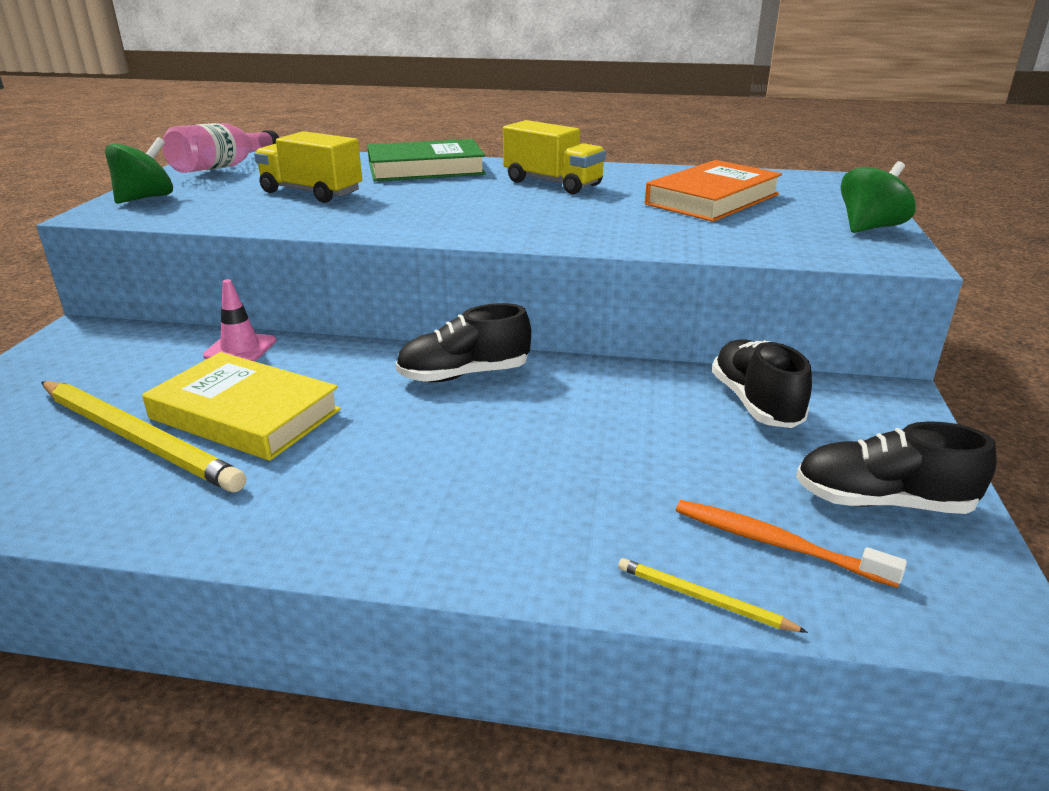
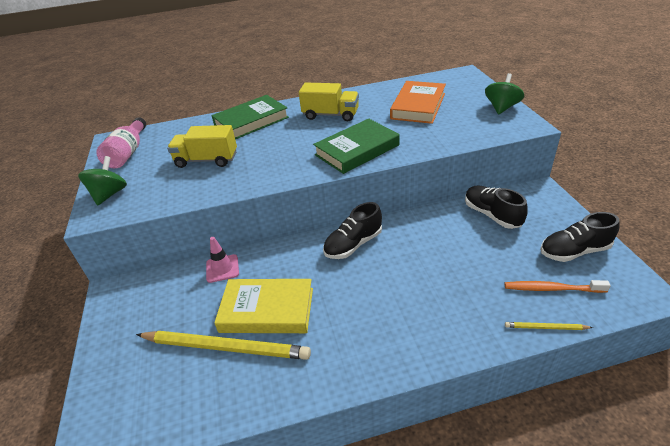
camera: 20 degrees left, 10 degrees up
none -> green book [313,118,400,174]

